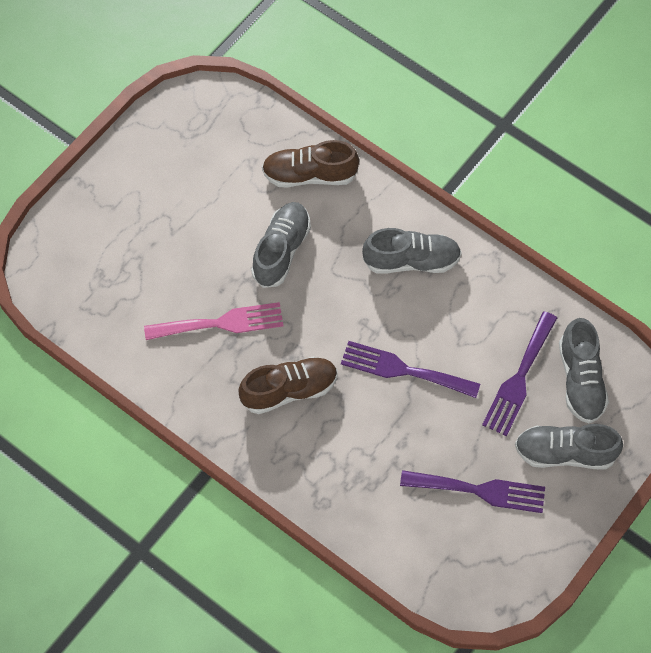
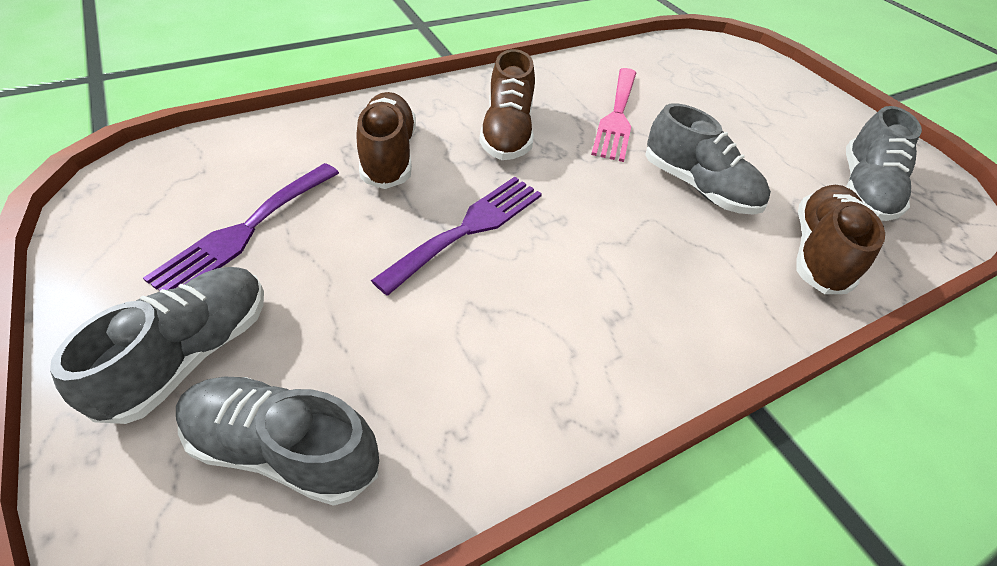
camera: 110 degrees right, 15 degrees down
grey shoe [362,228,462,274] -> grey shoe moved to [846,106,922,221]
purple fork [482,311,557,436] -> none
none -> brown shoe [356,92,416,189]

